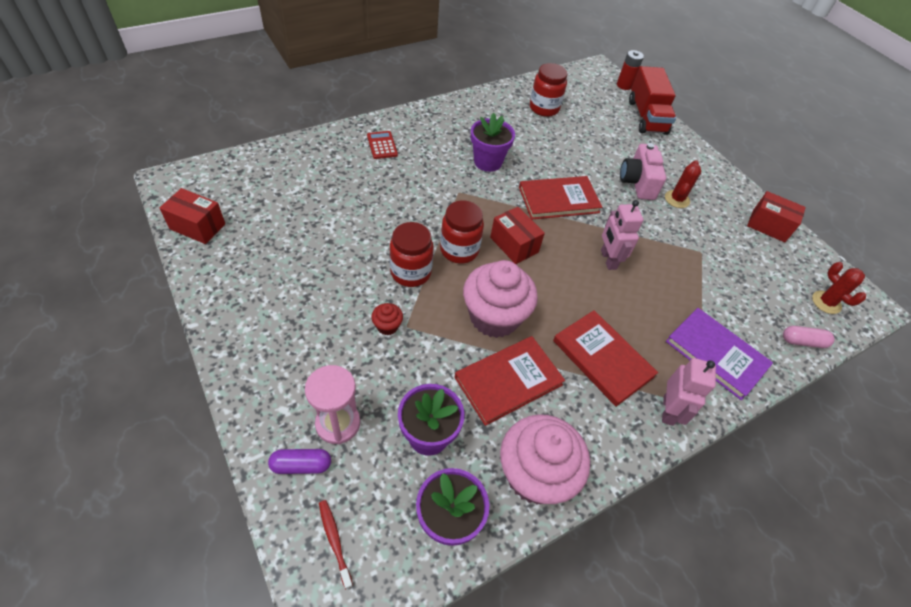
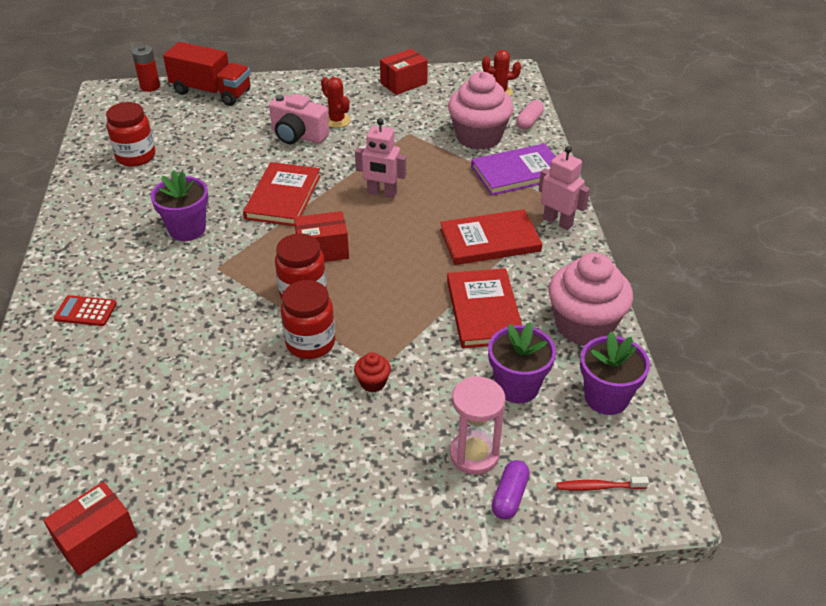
camera: 60 degrees left, 10 degrees down
pink cupcake [463,260,538,338] -> pink cupcake moved to [448,72,514,150]

